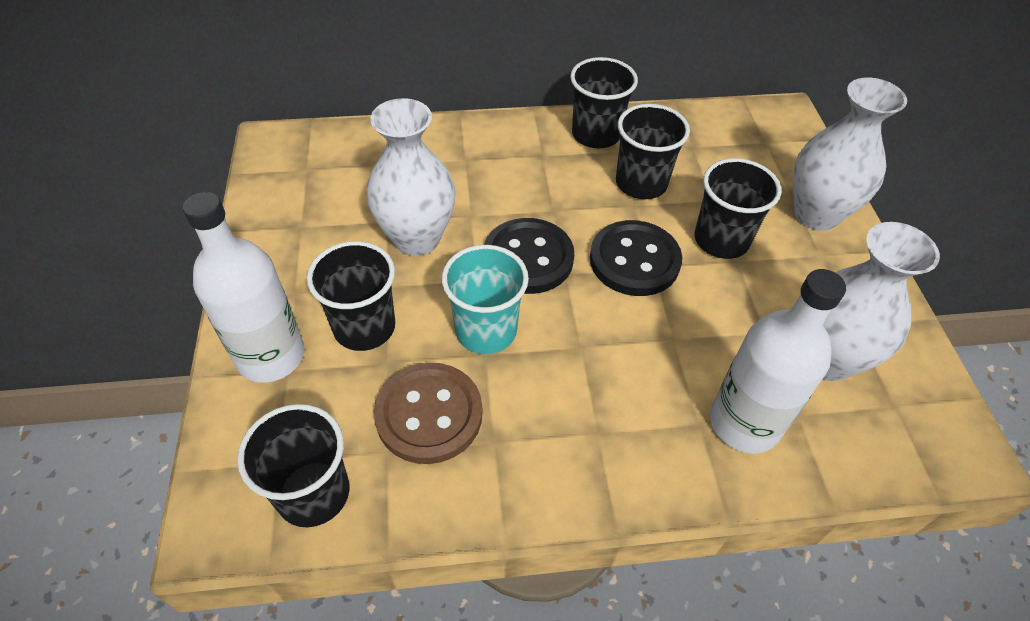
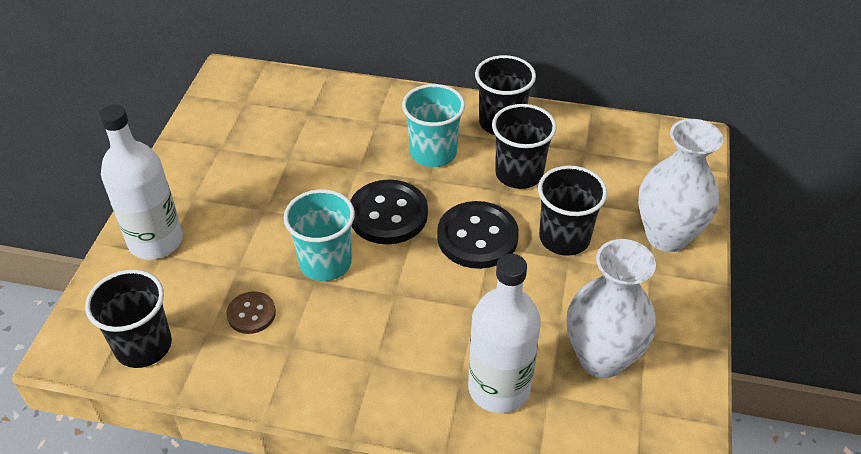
camera: 20 degrees right, 5 degrees down
black cup [307,241,395,351] -> none
white vase [366,98,455,256] -> none
brown button [374,363,482,464] -> brown button [226,291,276,334], size x0.55
none -> turquoise cup [402,84,465,167]

